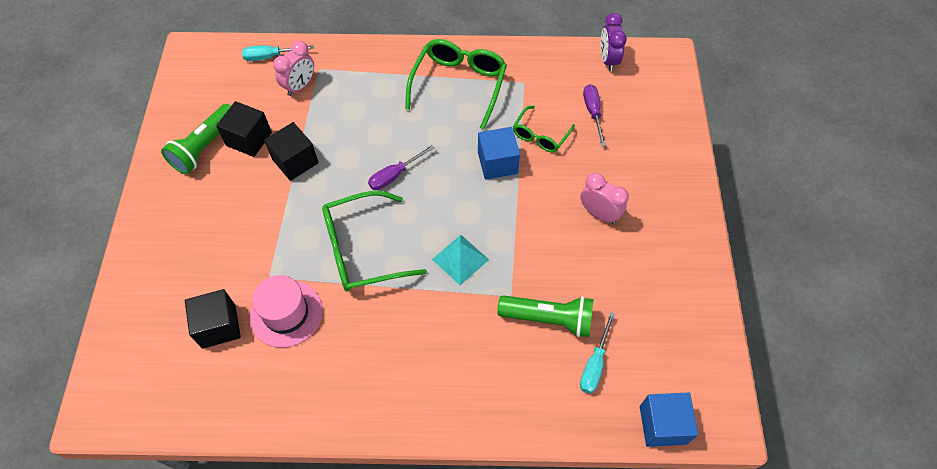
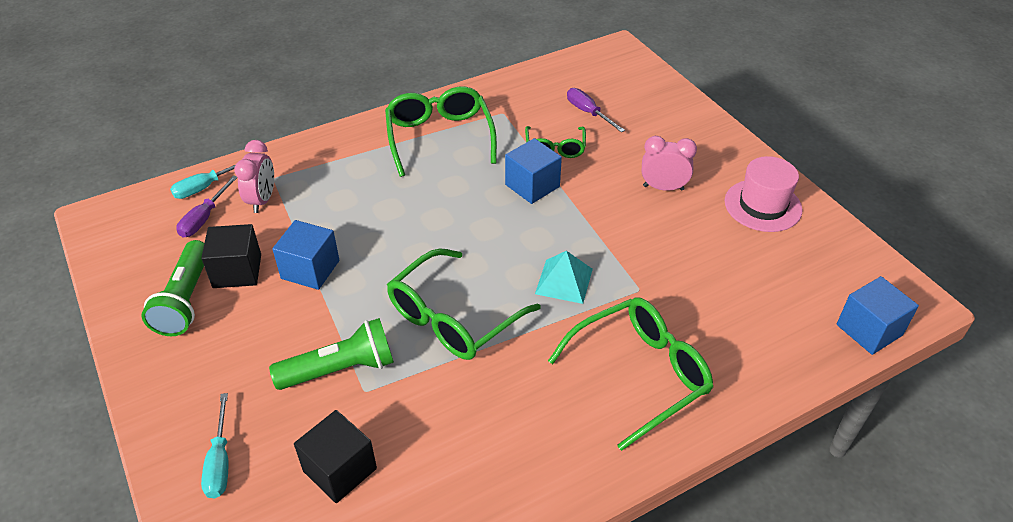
camera: 30 degrees left, 15 degrees down
pink hat [250,275,322,348] -> pink hat moved to [725,156,802,232]
black cube [264,122,319,181] -> blue cube [272,220,339,290]
purple screwdriver [368,145,434,190] -> purple screwdriver moved to [177,175,237,238]
green flashlight [497,295,594,337] -> green flashlight moved to [269,318,394,390]
turquoise screwdriver [580,312,615,394] -> turquoise screwdriver moved to [201,393,228,498]
purple clock [601,13,627,71] -> none
none -> green glasses [548,297,713,451]

